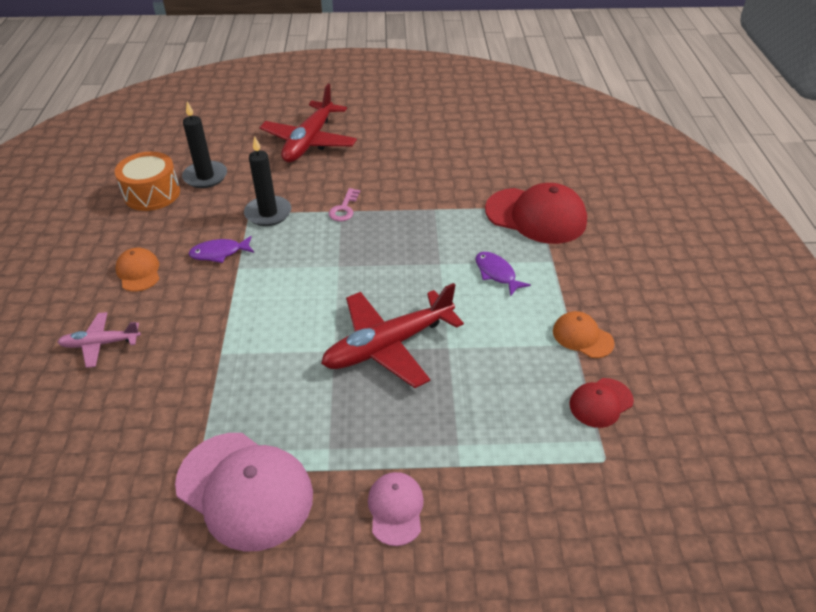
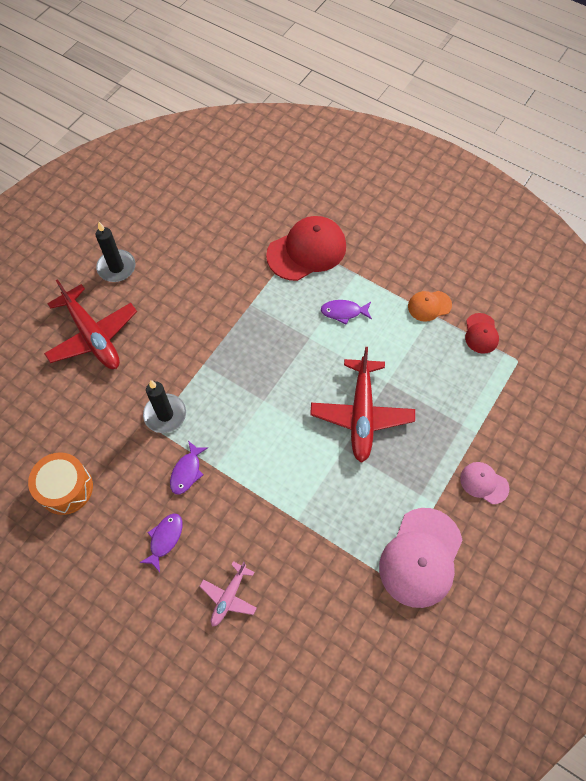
camera: 55 degrees left, 20 degrees up
orange cap [116,248,159,292] -> purple fish [139,513,183,572]
pink cap [175,433,313,552] -> pink cap turned 135 degrees clockwise [379,508,463,608]
black candle [182,102,227,188] -> black candle moved to [95,222,135,282]
pink key [329,188,360,221] -> none

